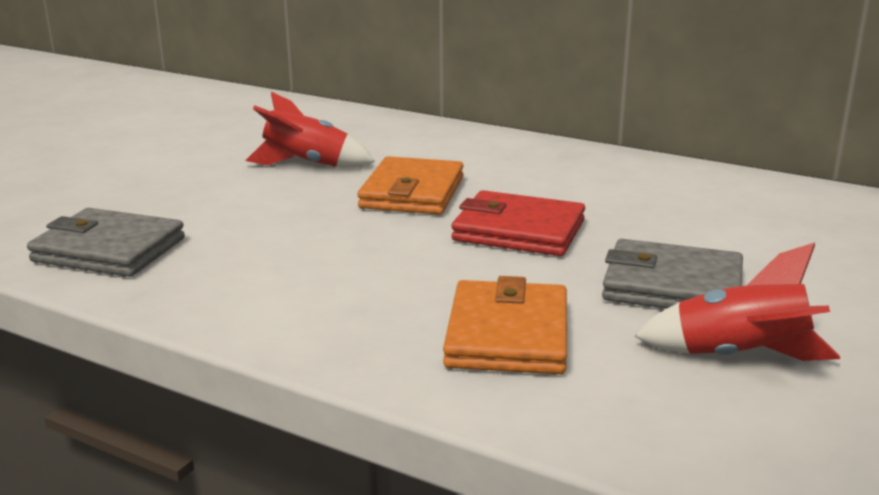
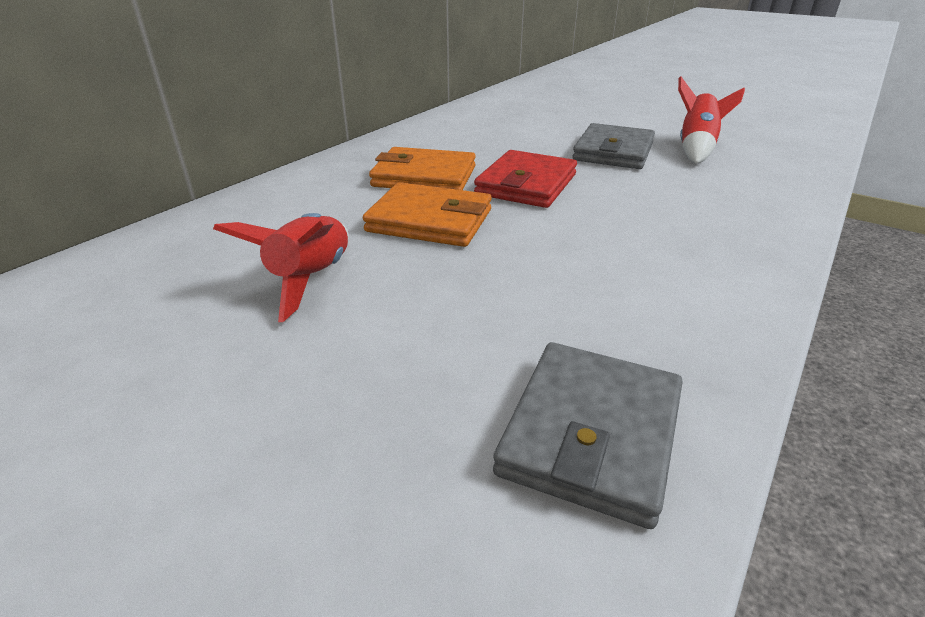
camera: 85 degrees left, 10 degrees up
orange wallet [443,276,567,374] -> orange wallet moved to [369,147,476,190]

